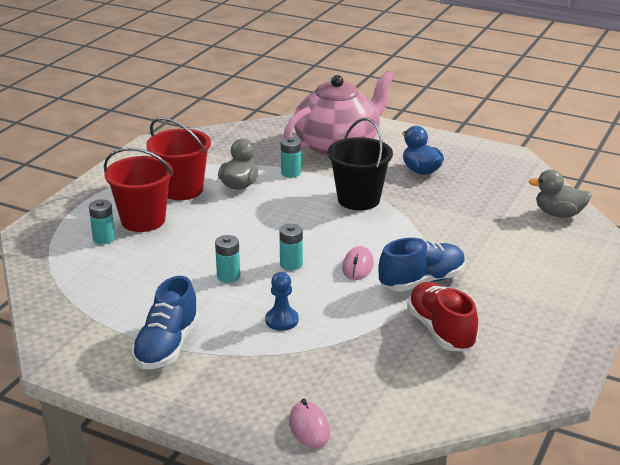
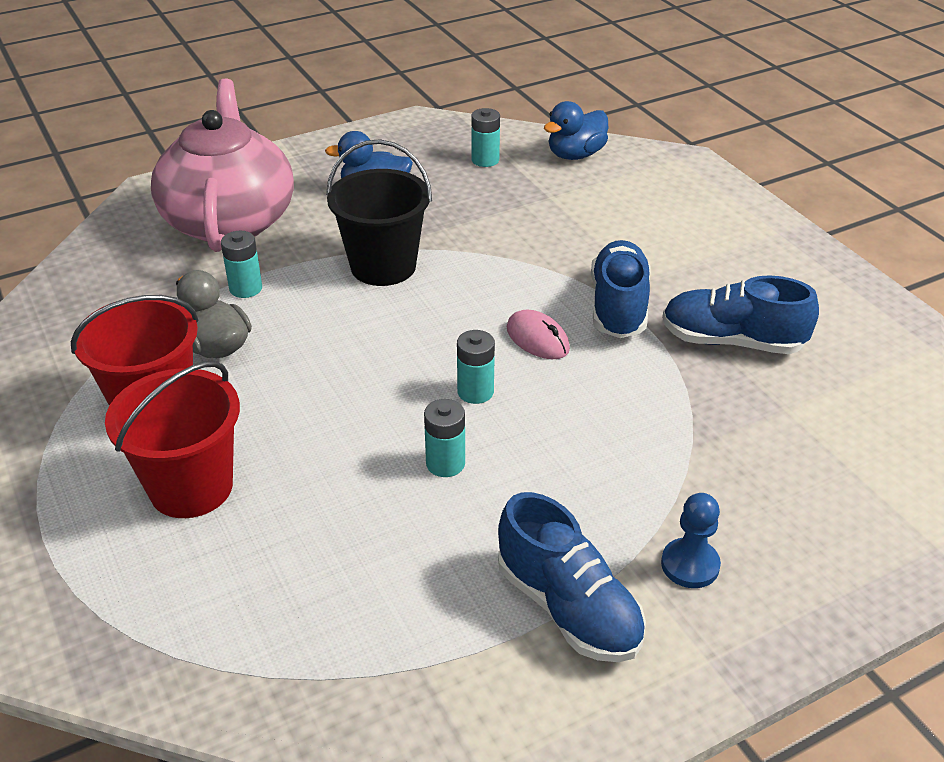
camera: 55 degrees left, 10 degrees up
turquoise battery [89,199,115,245] -> turquoise battery moved to [472,108,500,167]
blue pawn [265,272,299,331] -> blue pawn moved to [661,493,721,588]
pink mouse [289,399,330,448] -> none
red shoe [407,282,478,351] -> blue shoe [662,275,819,354]
grey duck [528,169,592,218] -> blue duck [544,101,608,160]

